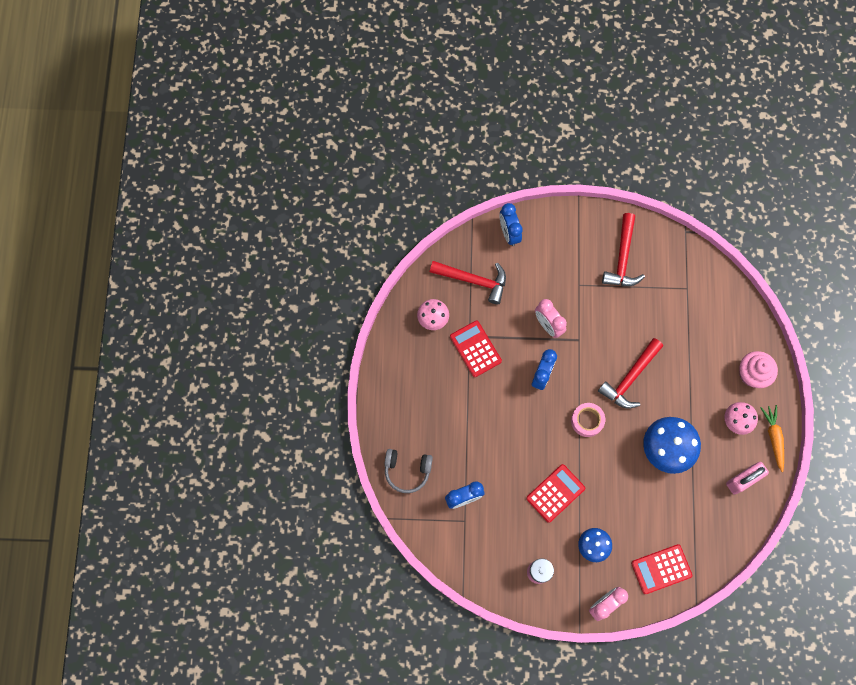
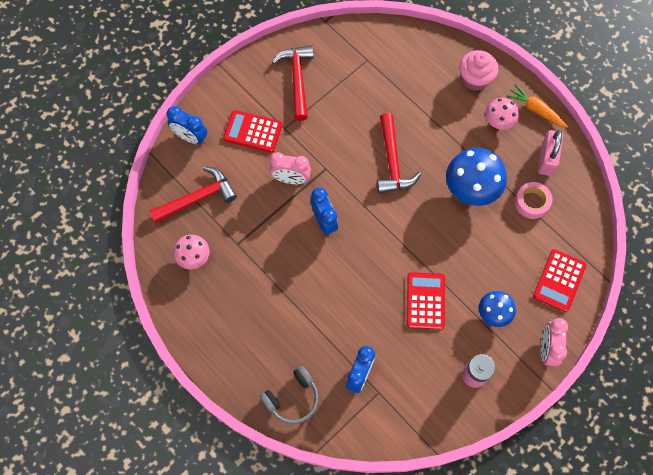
camera: 45 degrees left, 5 degrees down
red calculator [450,321,502,377] -> red calculator moved to [223,110,282,153]
pink tape [571,403,605,437] -> pink tape moved to [515,182,553,219]
red hammer [602,213,645,286] -> red hammer turned 150 degrees counterclockwise [272,45,314,121]

